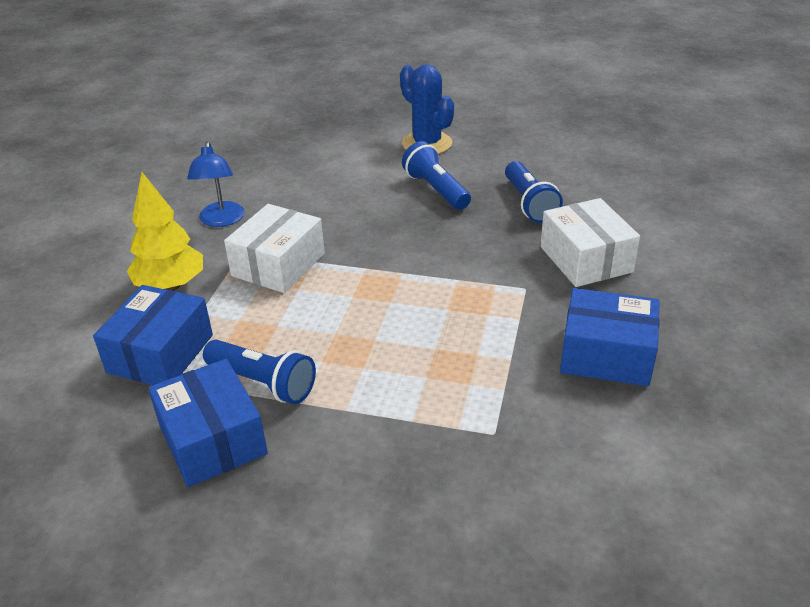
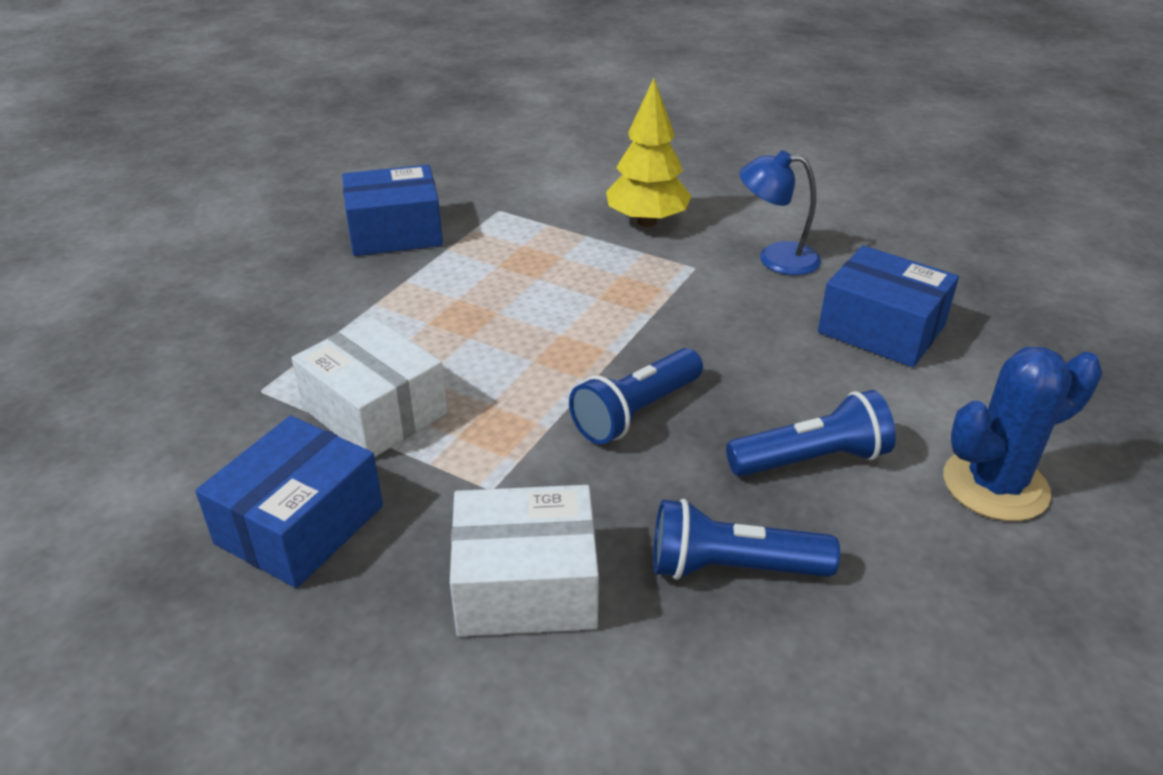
camera: 105 degrees right, 0 degrees up
blue box [93,285,213,385] -> blue box moved to [818,246,959,367]
blue flashlight [203,340,316,404] -> blue flashlight moved to [569,348,703,444]
white box [224,204,325,293] -> white box moved to [291,316,448,457]

